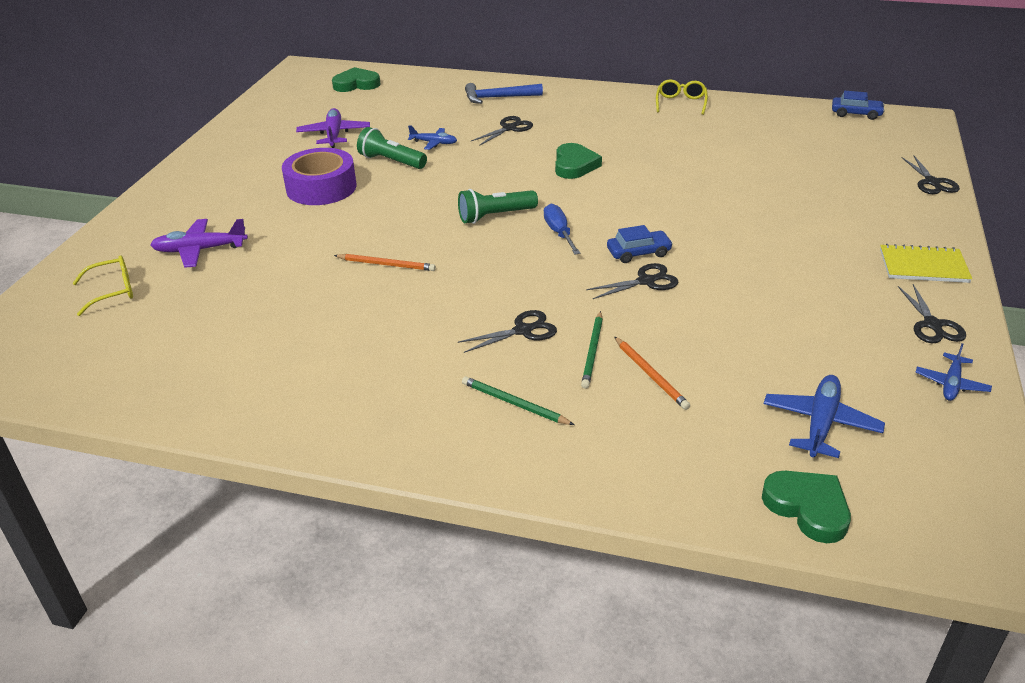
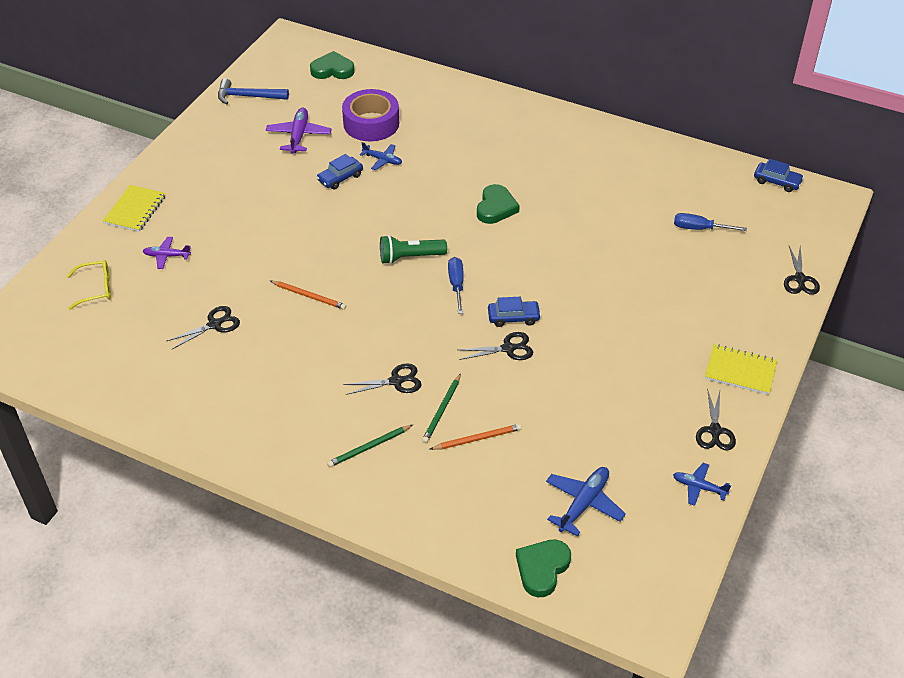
camera: 10 degrees right, 10 degrees up
purple plane [150,219,248,268] -> purple plane [143,237,191,269], size x0.64
purple tape [282,148,356,205] -> purple tape moved to [342,89,399,141]
green flashlight [357,127,427,169] -> blue car [316,154,363,189]
green pencil [462,376,574,425] -> green pencil turned 75 degrees counterclockwise [327,425,413,467]
blue hammer [465,83,543,104] -> blue hammer moved to [218,78,289,105]
black scissors [471,116,533,146] -> black scissors moved to [167,306,240,349]
orange pencil [614,336,690,410] -> orange pencil turned 90 degrees counterclockwise [430,424,522,450]
yellow glasses [656,79,708,115] -> none
green heart [762,471,851,543] -> green heart turned 120 degrees counterclockwise [516,540,571,597]
blue plane [916,343,992,401] -> blue plane turned 75 degrees clockwise [673,463,731,506]
none -> yellow notebook [103,185,166,232]
none -> blue screwdriver [674,213,747,231]

